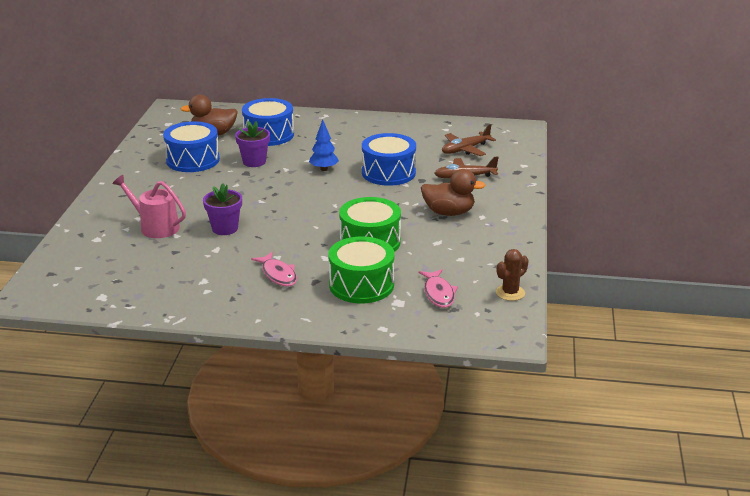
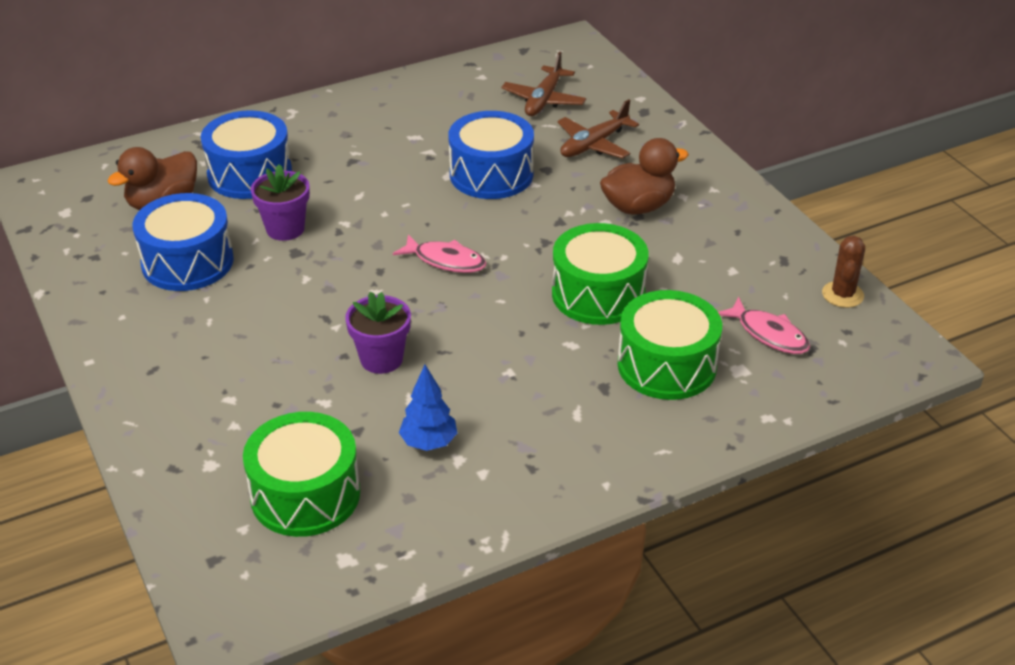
camera: 35 degrees left, 10 degrees up
pink watering can [113,175,186,238] -> none
pink fish [251,252,297,287] -> pink fish moved to [393,234,487,273]
blue tree [309,119,339,171] -> blue tree moved to [399,365,457,451]
none -> green drum [243,412,360,537]

